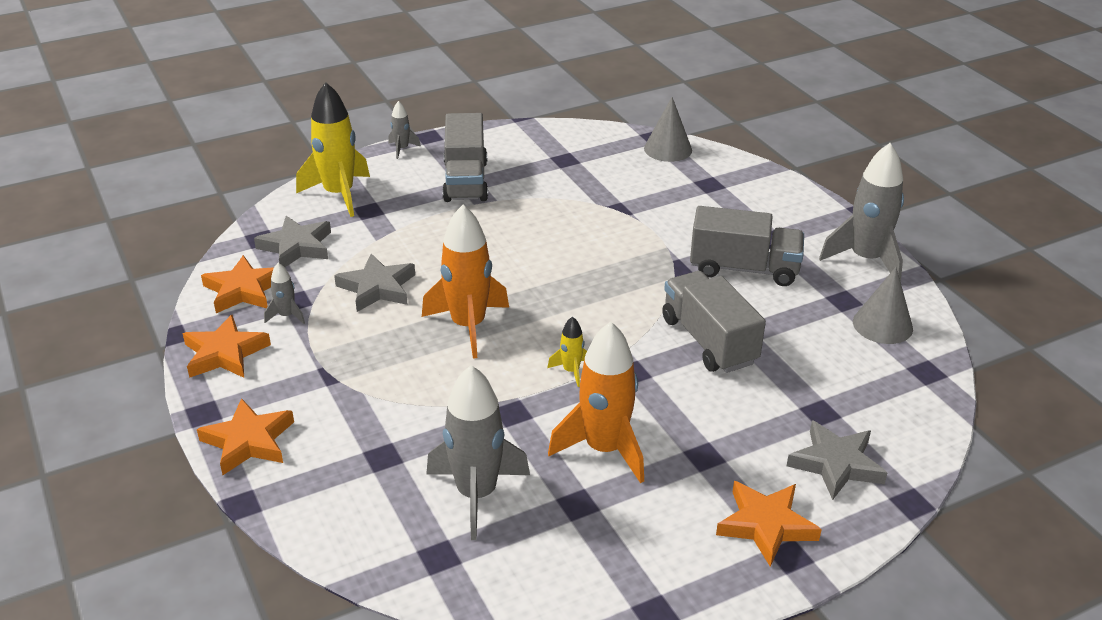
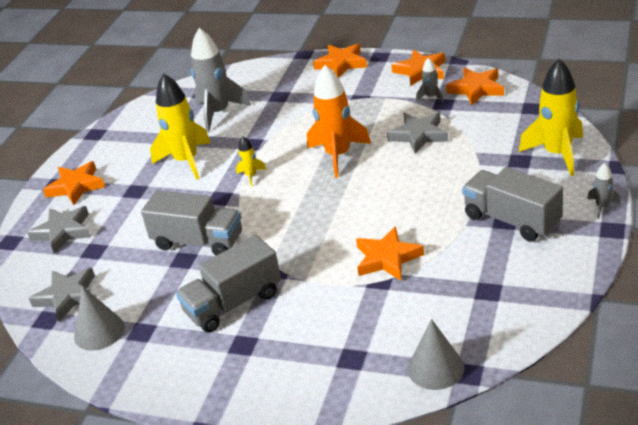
camera: 140 degrees right, 0 degrees up
grey star [254,216,331,267] -> grey star moved to [29,268,97,322]
orange rocket [548,322,644,483] -> yellow rocket [150,74,211,180]
grey rocket [819,143,904,282] -> none
none -> orange star [356,226,424,281]

